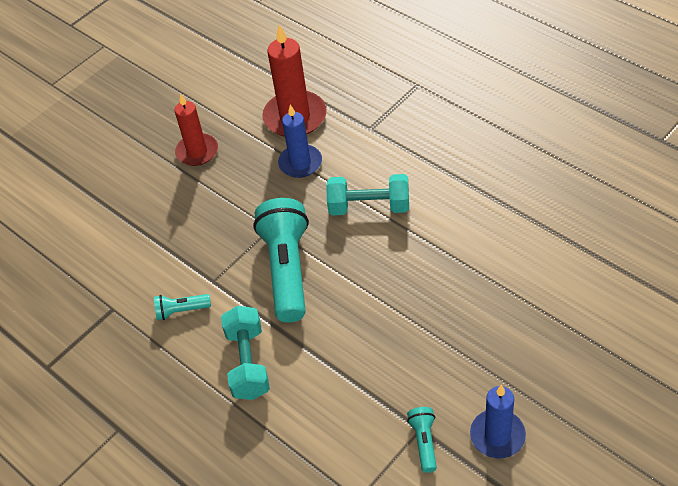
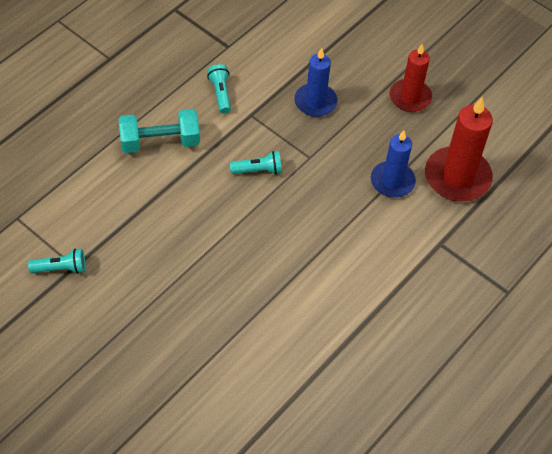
camera: 80 degrees right, 5 degrees up
turquoise flashlight [253,198,309,323] -> turquoise flashlight [230,151,282,174], size x0.45
turquoise dumbbell [326,174,409,215] -> none
blue candle [470,385,526,458] -> blue candle moved to [294,48,337,117]

